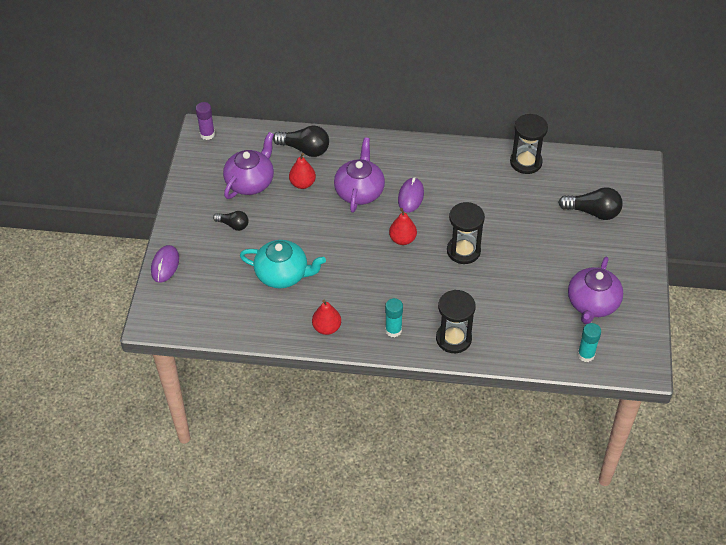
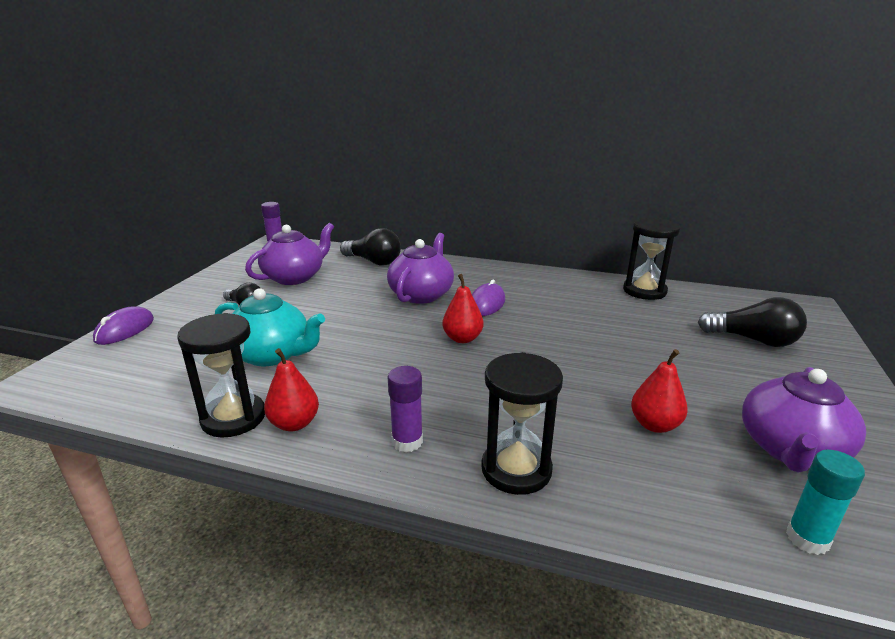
camera: 10 degrees right, 25 degrees down
red pear [289,153,316,189] -> red pear moved to [631,349,688,433]
turquoise glue stick [385,298,403,337] -> purple glue stick [388,366,423,452]
black hourglass [447,202,485,264] -> black hourglass moved to [177,313,265,437]

